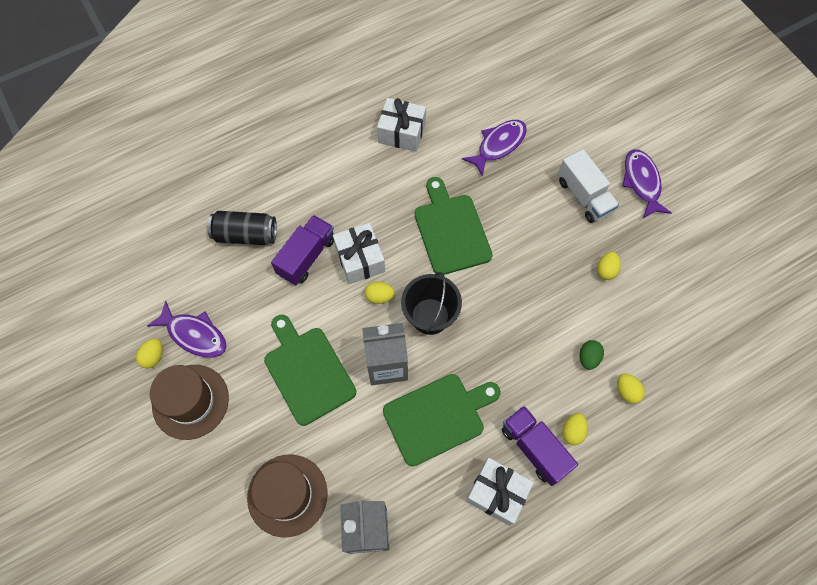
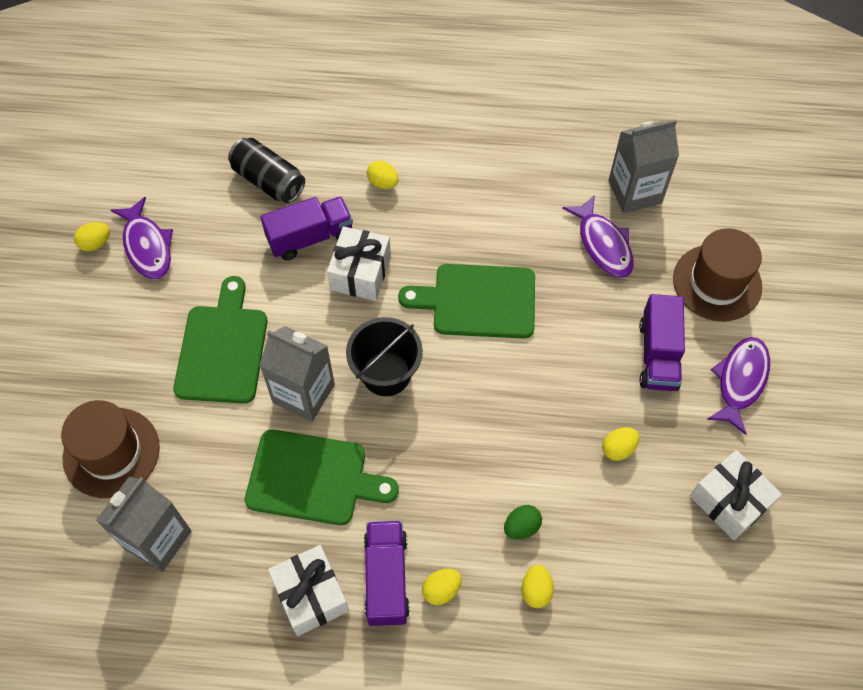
camera: 35 degrees right, 5 degrees down
brown hat [150,365,229,440] -> brown hat moved to [673,228,762,322]
yellow egg [365,281,395,304] -> yellow egg moved to [367,161,399,189]
white gift [377,98,426,152] -> white gift moved to [690,450,782,540]
green cutting board [415,177,493,275] -> green cutting board turned 105 degrees counterclockwise [398,264,535,338]
purple fish [462,120,527,177] -> purple fish turned 75 degrees clockwise [562,195,634,278]
white truck [558,149,619,223] -> purple truck [639,294,685,391]
none -> grey carton [608,119,679,213]

